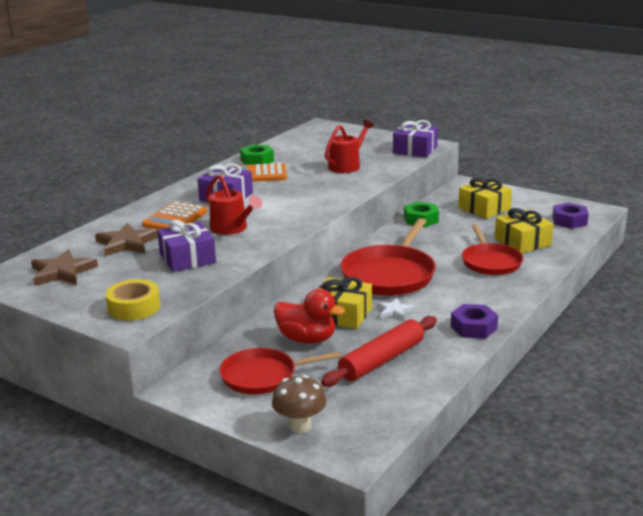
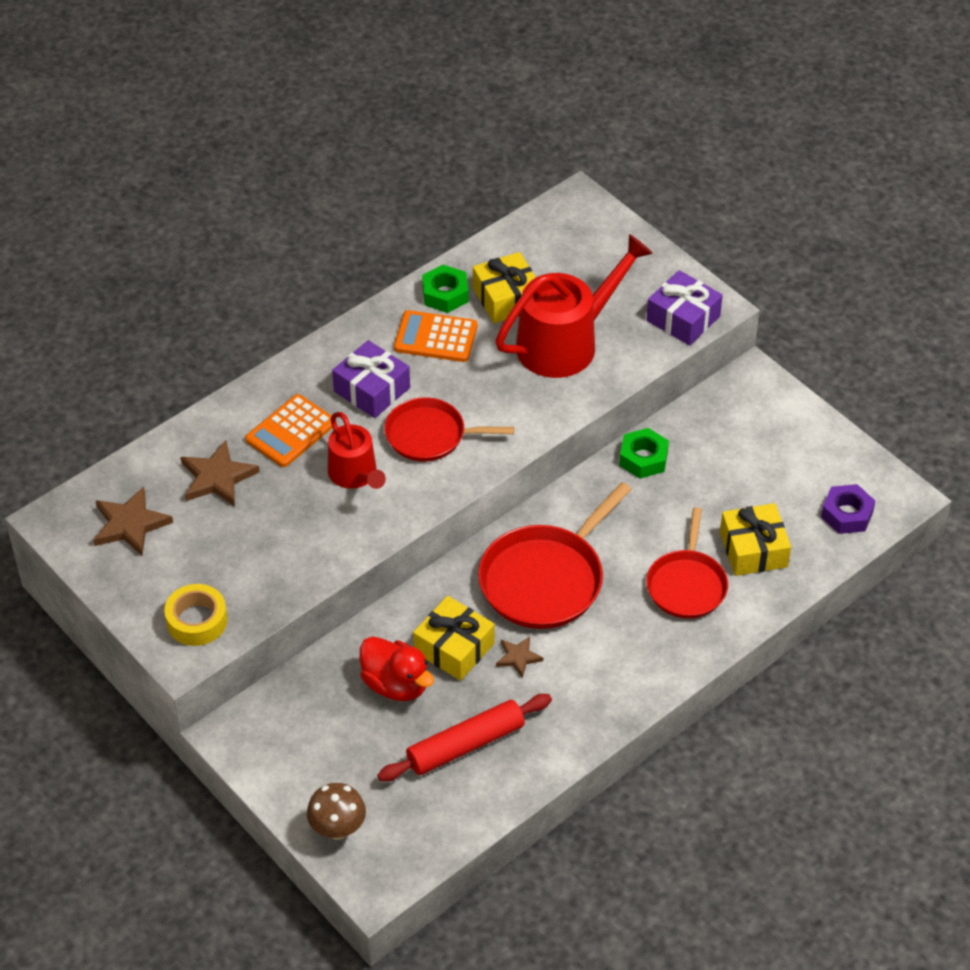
camera: 15 degrees right, 25 degrees up
purple gift [157,220,216,272] -> none
red pan [220,348,341,395] -> red pan moved to [384,397,514,462]
red watering can [325,120,374,173] -> red watering can [495,234,653,378], size x1.69
white star [377,298,414,320] -> brown star [496,636,543,678]
purple nut [451,304,498,339] -> none
yellow gift [458,177,512,219] -> yellow gift moved to [473,252,536,323]

